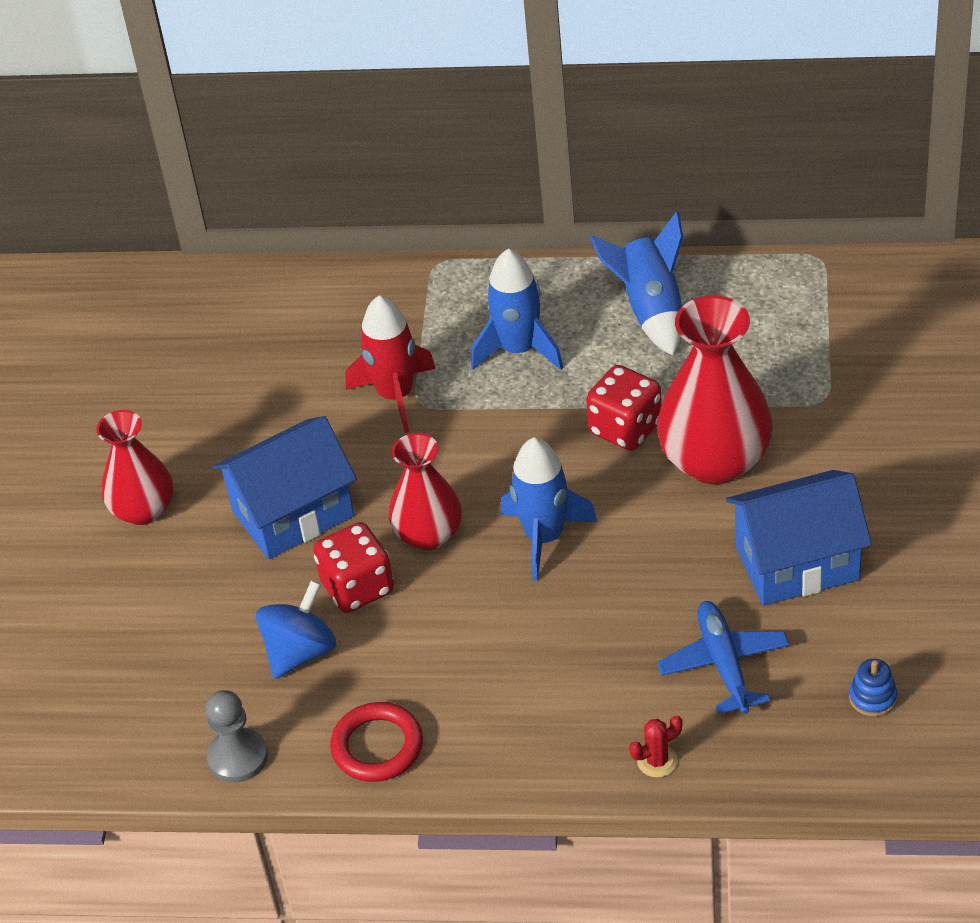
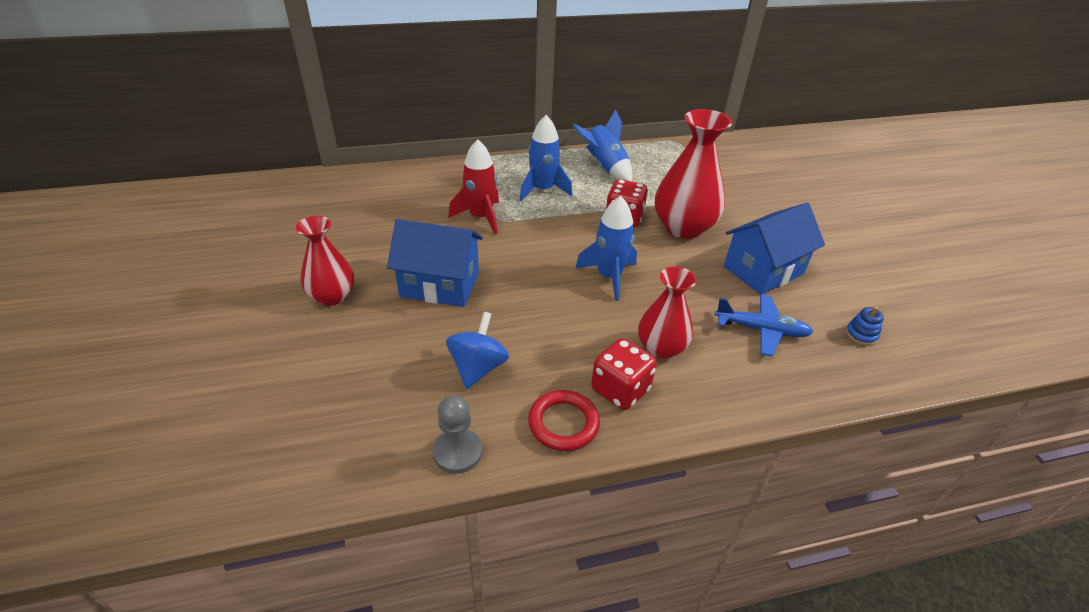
camera: 25 degrees left, 5 degrees down
blue house [213,416,356,559] -> blue house turned 60 degrees clockwise [387,219,483,307]
red dice [313,522,394,613] -> red dice moved to [591,338,657,410]
red vase [389,433,462,550] -> red vase moved to [638,266,697,359]
red cactus [629,715,682,778] -> none
blue plane [657,601,790,714] -> blue plane turned 135 degrees clockwise [715,294,813,357]

